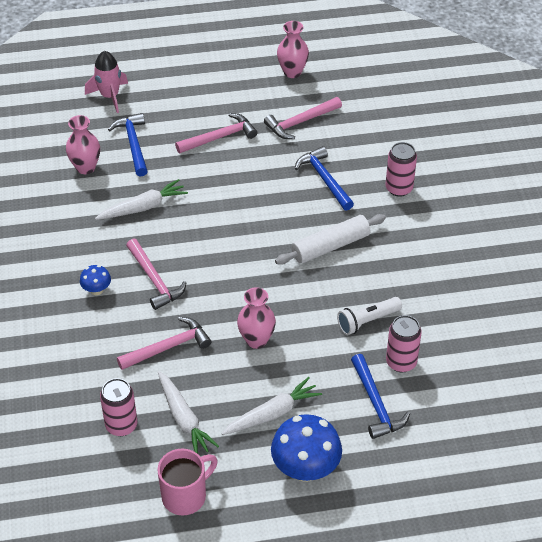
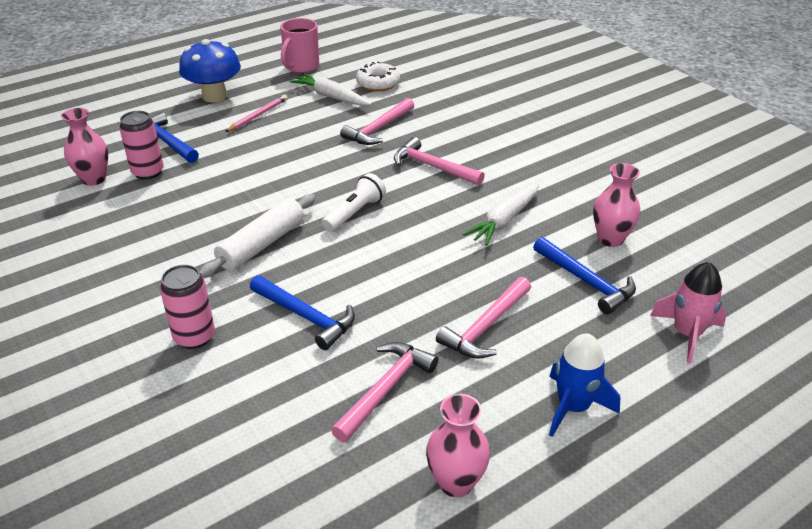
camera: 155 degrees right, 10 degrees down
blue mushroom [80,265,111,295] -> none
pink can [100,378,137,436] -> white donut [356,62,400,91]
white carrot [221,377,322,435] -> pink pencil [225,95,288,132]
pink vase [237,287,276,349] -> pink vase moved to [61,108,108,186]
white flashlight [337,297,402,335] -> white flashlight moved to [322,173,386,232]
none -> blue rocket [549,333,620,437]

